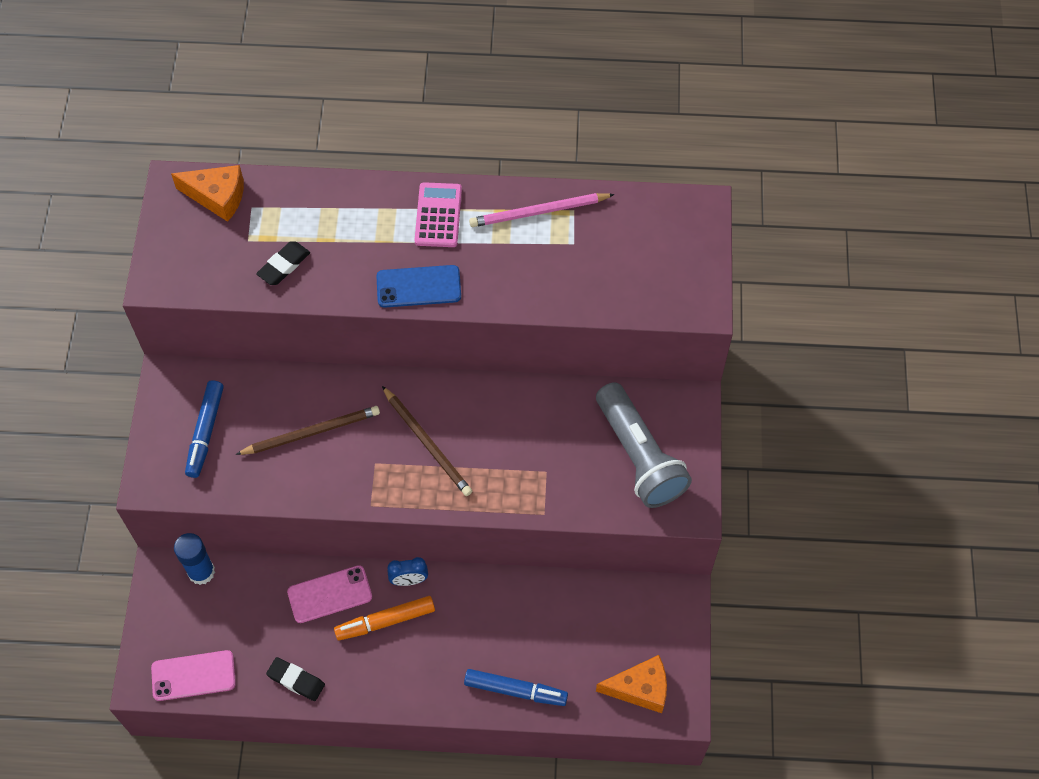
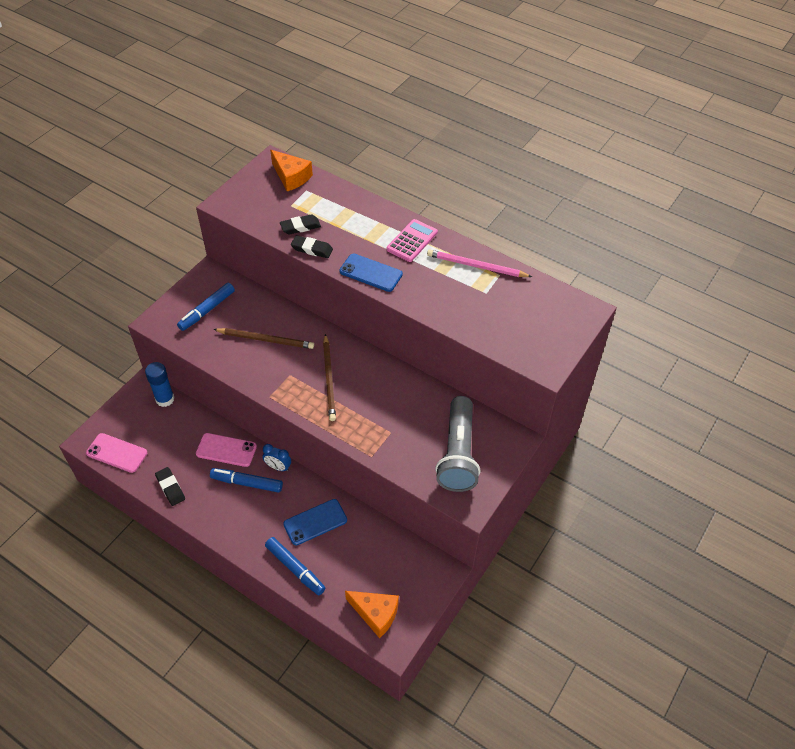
camera: 30 degrees right, 10 degrees down
orange marker [334,596,435,641] -> blue marker [210,468,283,493]
none -> blue phone [283,499,347,545]
none -> black eraser [291,235,333,258]

